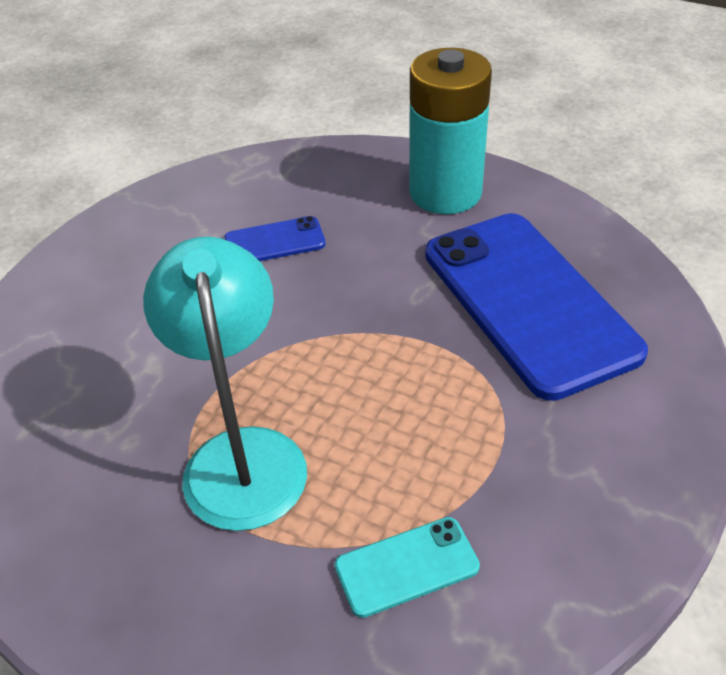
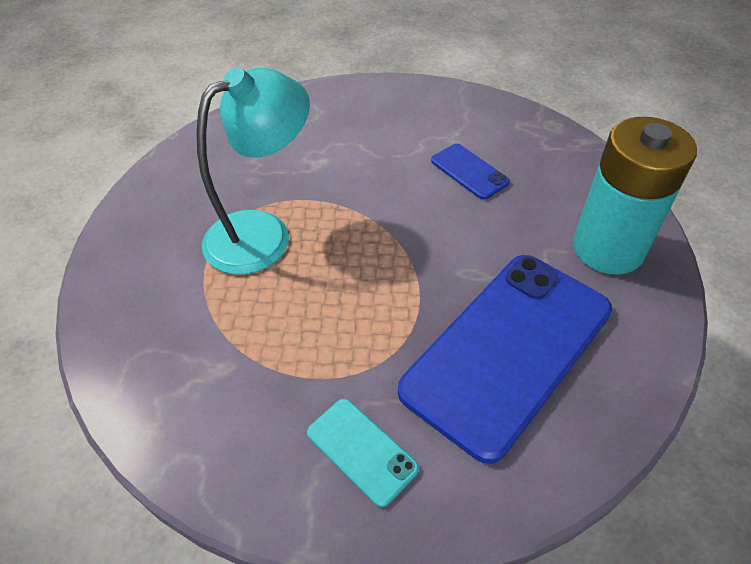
camera: 65 degrees right, 5 degrees up
turquoise phone [335,517,480,618] -> turquoise phone moved to [307,399,419,507]

